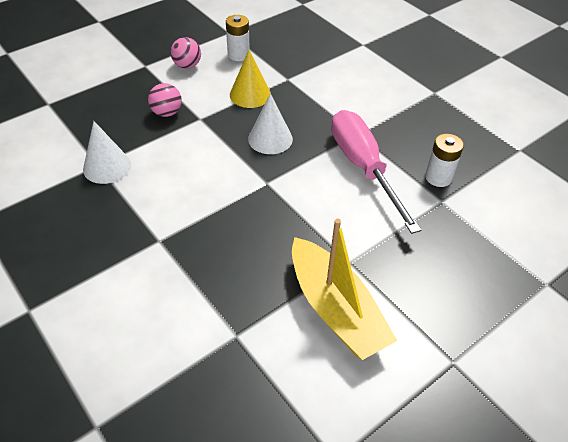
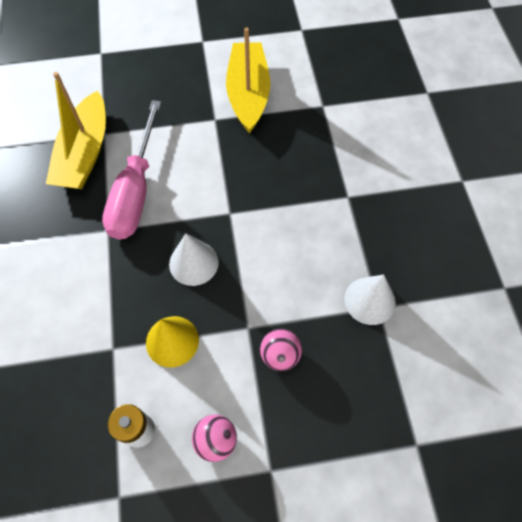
camera: 150 degrees left, 15 degrees up
white battery [425,134,464,187] -> yellow boat [46,72,106,189]

